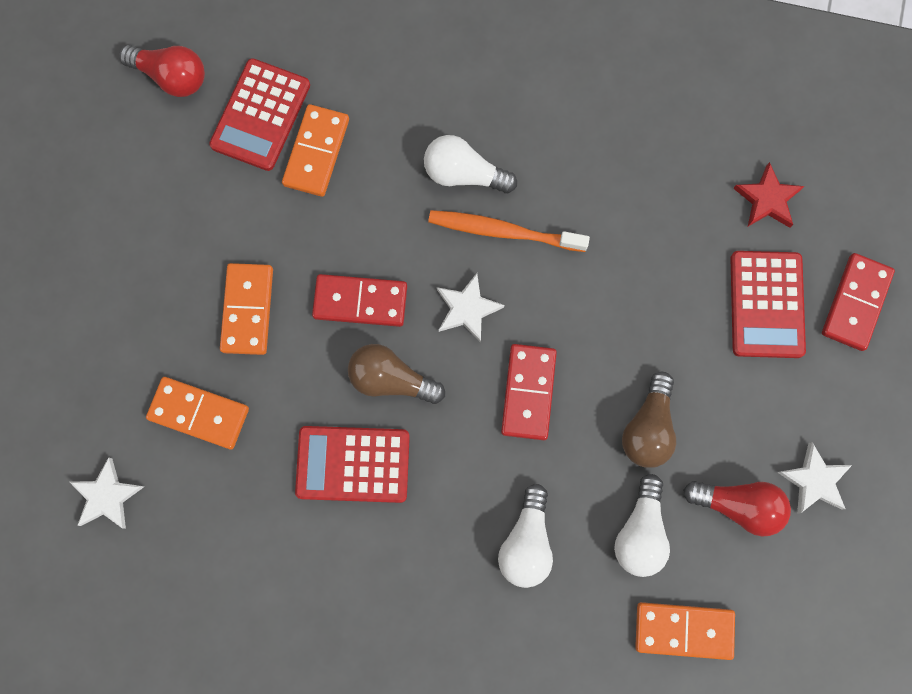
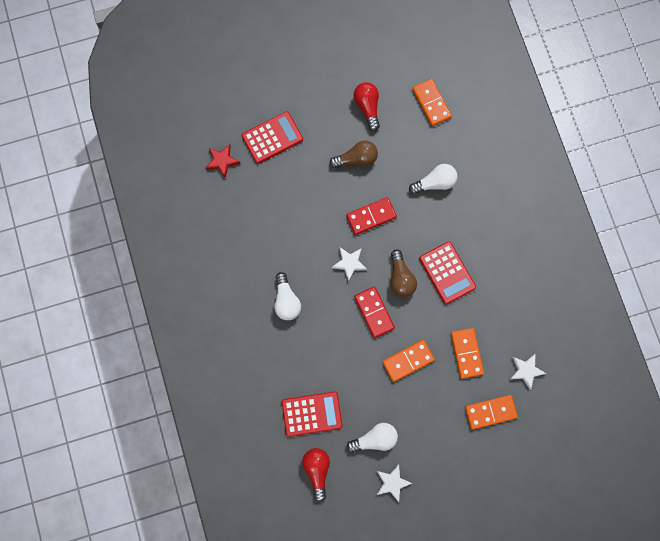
camera: 120 degrees left, 0 degrees up
orange domino [282,104,349,197] -> orange domino moved to [465,395,518,430]
orange toothbrush [428,210,590,252] -> none
white light bulb [614,474,670,577] -> white light bulb moved to [346,423,398,453]
white star [777,442,852,514] -> white star moved to [377,464,413,502]
red domino [822,253,895,351] -> none

